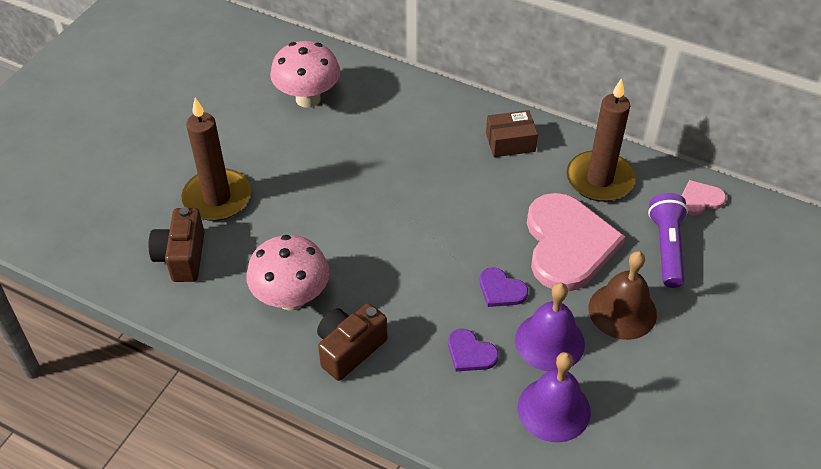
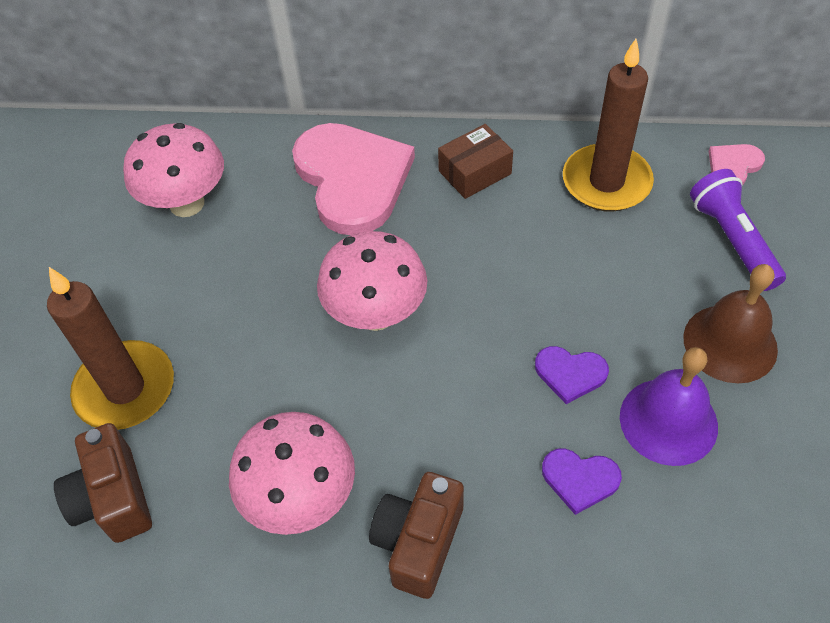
camera: 20 degrees left, 5 degrees up
purple bell [518,352,591,442] -> none
pink heart [527,193,625,291] -> pink heart moved to [292,123,415,235]
none -> pink mushroom [317,231,427,331]

